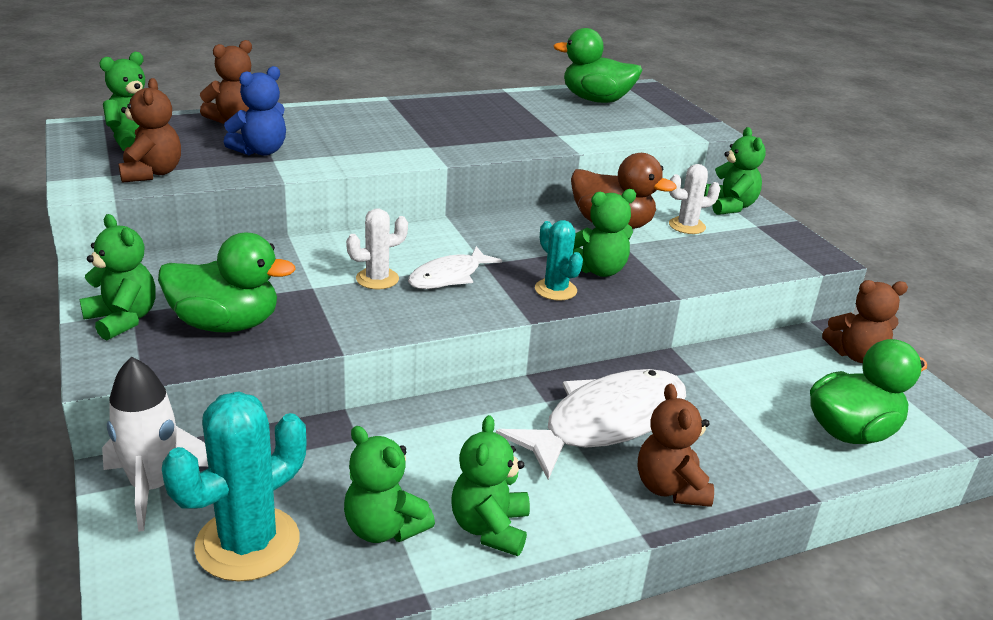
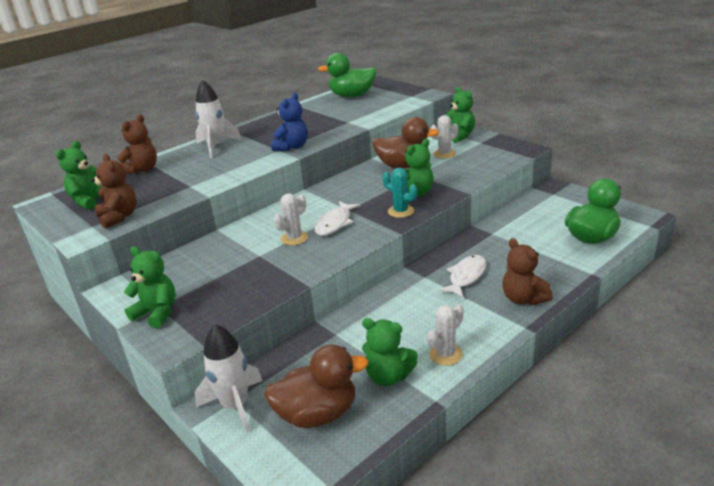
camera: 15 degrees left, 0 degrees up
green duck [158,233,296,333] -> none
turquoise cactus [162,391,307,582] -> brown duck [264,344,369,428]
blue teddy bear [224,66,286,156] -> blue teddy bear moved to [271,93,308,151]
green teddy bear [452,415,530,556] -> white cactus [427,304,464,366]
white fish [496,369,686,480] -> white fish [438,255,487,298], size x0.55
brown teddy bear [822,280,908,363] -> none
none -> white rocket [195,80,242,158]

